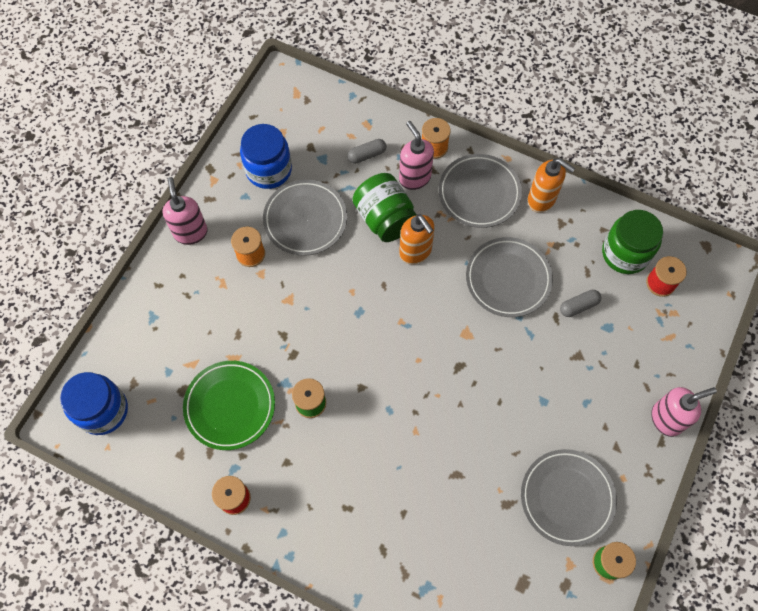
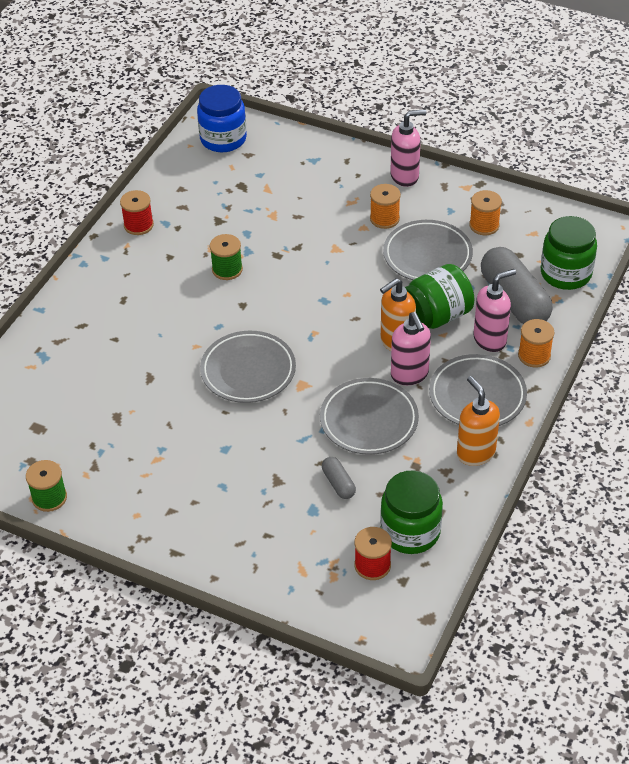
camera: 90 degrees right, 20 degrees down
green plate [183,361,275,450] -> none
blue jar [240,124,292,189] -> orange spool [469,190,502,235]
grey capsule [347,139,386,164] -> grey capsule [481,247,553,324], size x2.20
grey plate [521,449,617,546] -> grey plate moved to [200,331,296,403]
orange soap dispenser [527,158,575,213] -> orange soap dispenser turned 120 degrees clockwise [457,376,500,466]
pink soap dispenser [651,387,717,437] -> pink soap dispenser moved to [391,312,431,385]
none -> green jar [541,216,597,290]

